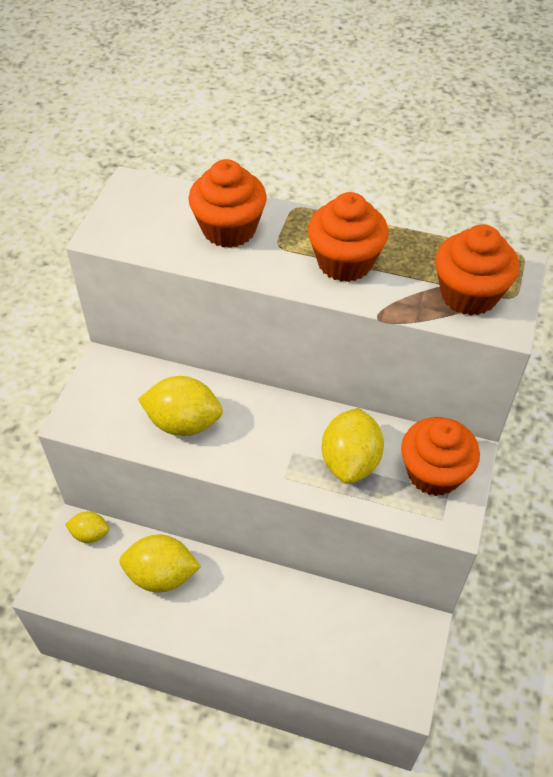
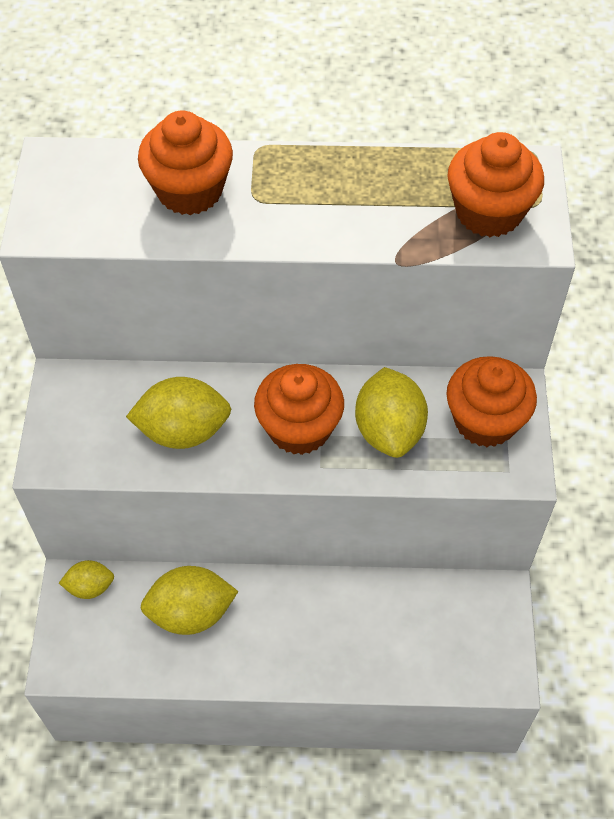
camera: 15 degrees left, 5 degrees up
orange cupcake [308,192,388,282] -> orange cupcake moved to [254,364,344,455]

